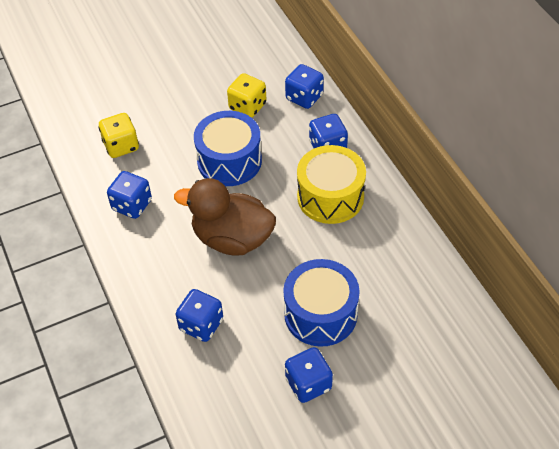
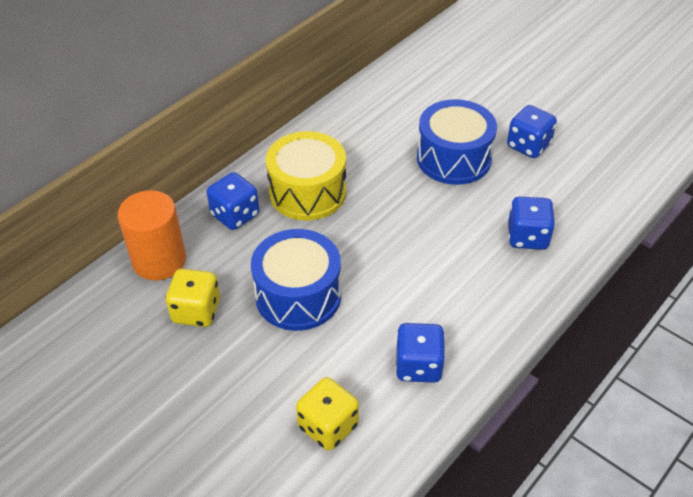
camera: 115 degrees left, 5 degrees down
brown duck [174,178,276,256] -> none
blue dice [285,64,324,109] -> orange cylinder [118,190,186,281]

